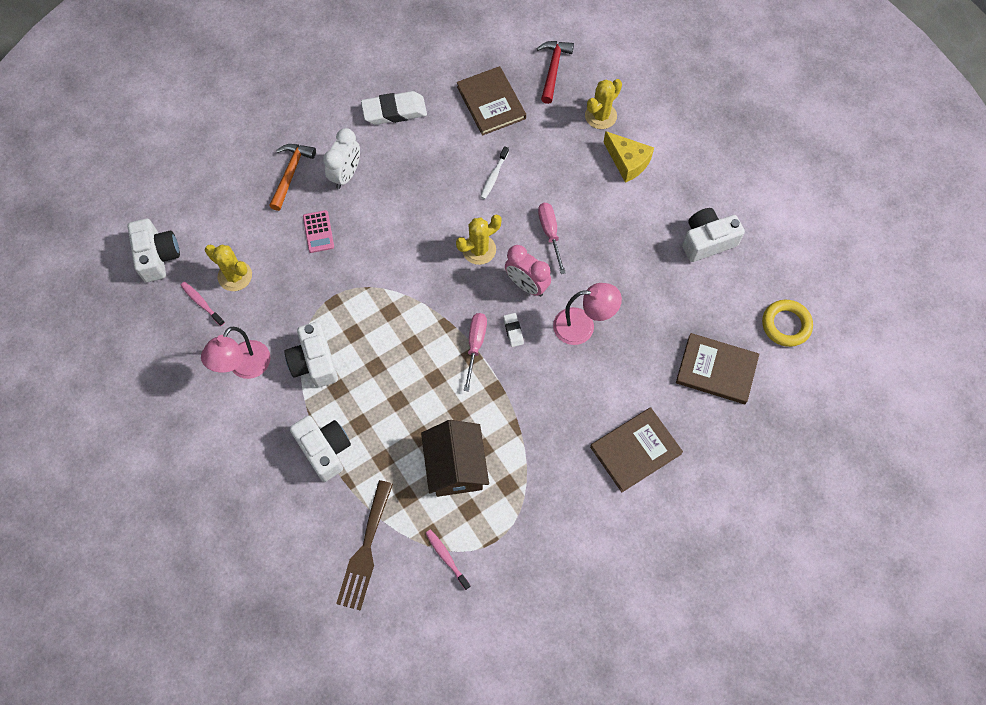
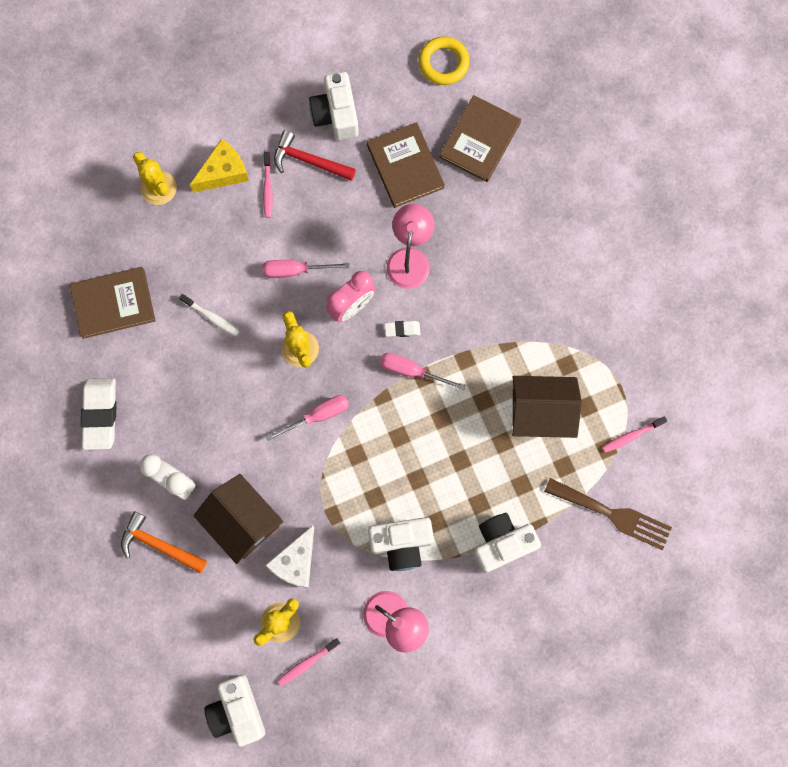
camera: 80 degrees left, 10 degrees up
white camera [128,219,180,282] -> white camera turned 105 degrees counterclockwise [204,675,265,747]
pink calculator [303,210,334,253] -> brown house [193,474,283,564]
red hammer [536,41,574,104] -> red hammer moved to [274,130,356,181]
brown book [590,408,683,492] -> brown book moved to [367,122,445,208]
none -> pink toothbrush [263,152,273,218]
none -> white cheese [265,525,314,588]
none -> pink screwdriver [266,395,349,441]

